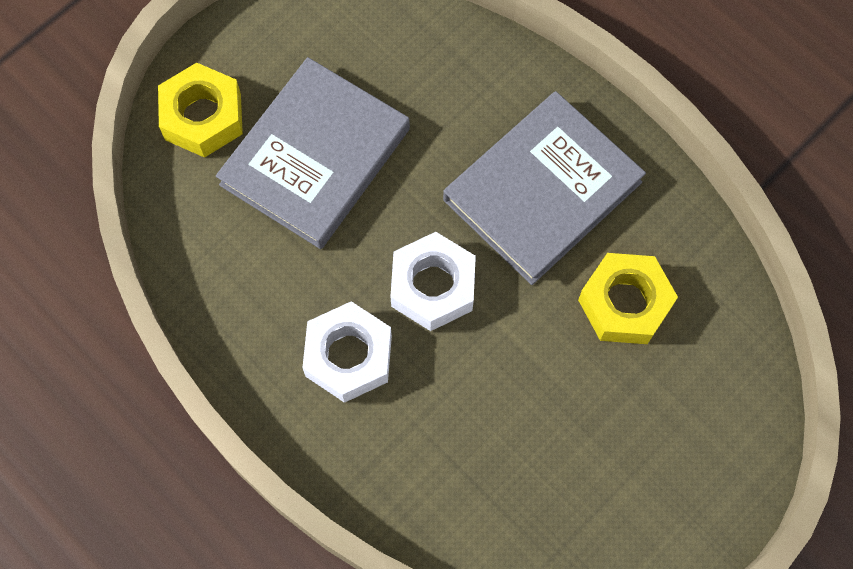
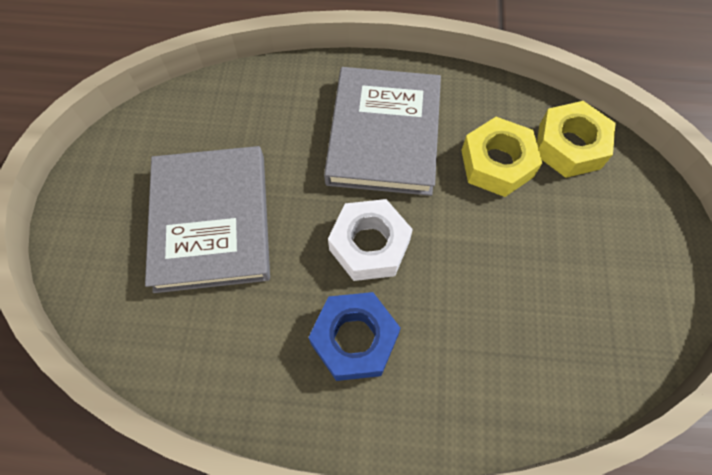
camera: 40 degrees left, 5 degrees down
yellow nut [158,63,243,158] -> yellow nut moved to [537,101,616,178]
white nut [302,301,392,403] -> blue nut [308,292,401,381]

